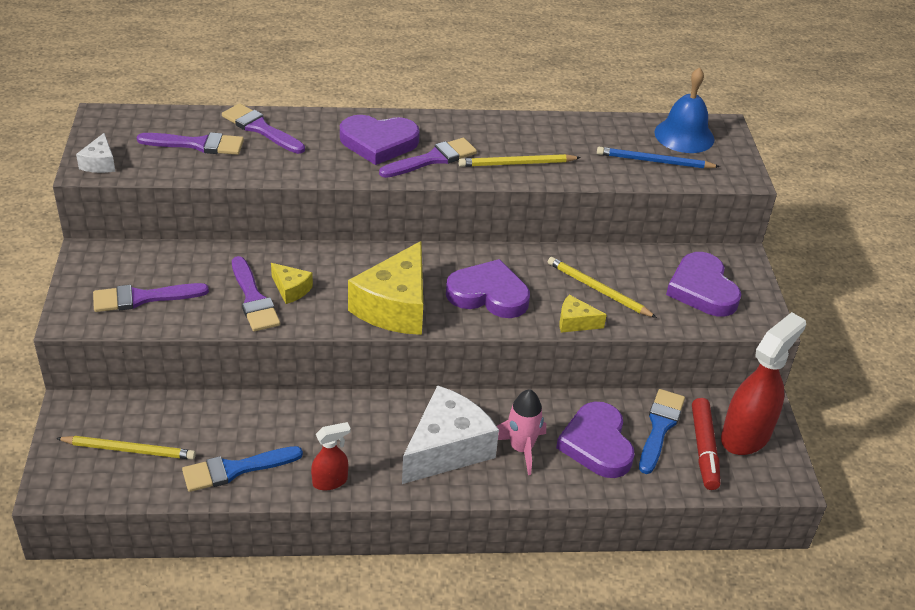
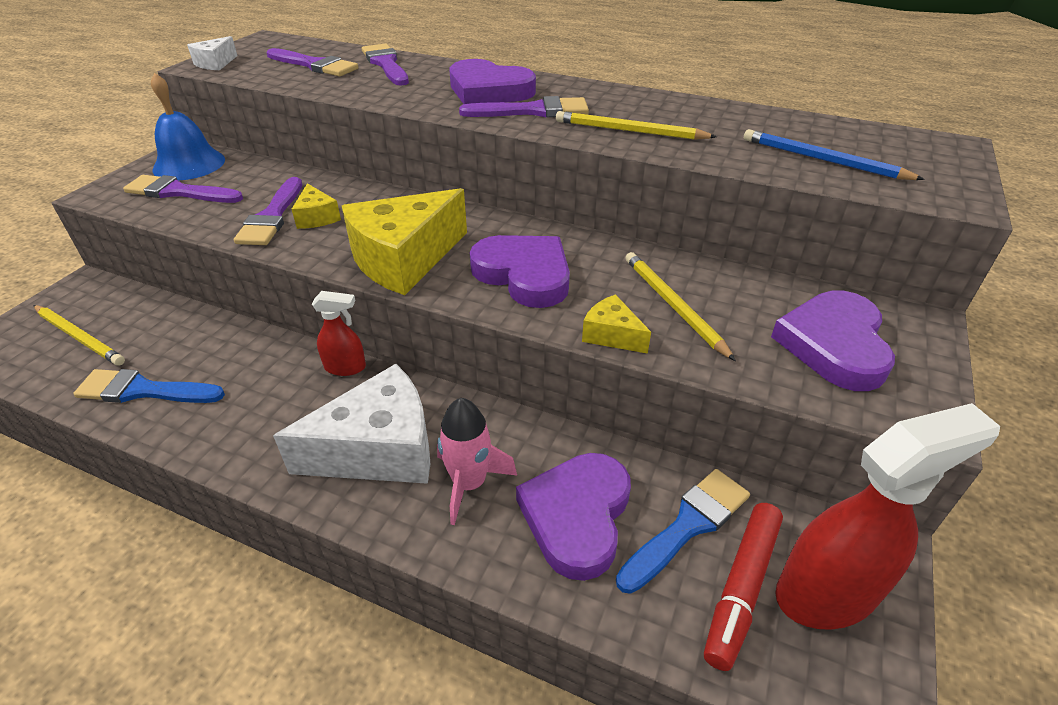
camera: 30 degrees right, 0 degrees up
red spray bottle [311,422,350,490] -> red spray bottle moved to [312,291,366,376]
blue bell [654,67,714,153] -> blue bell moved to [151,73,225,181]

